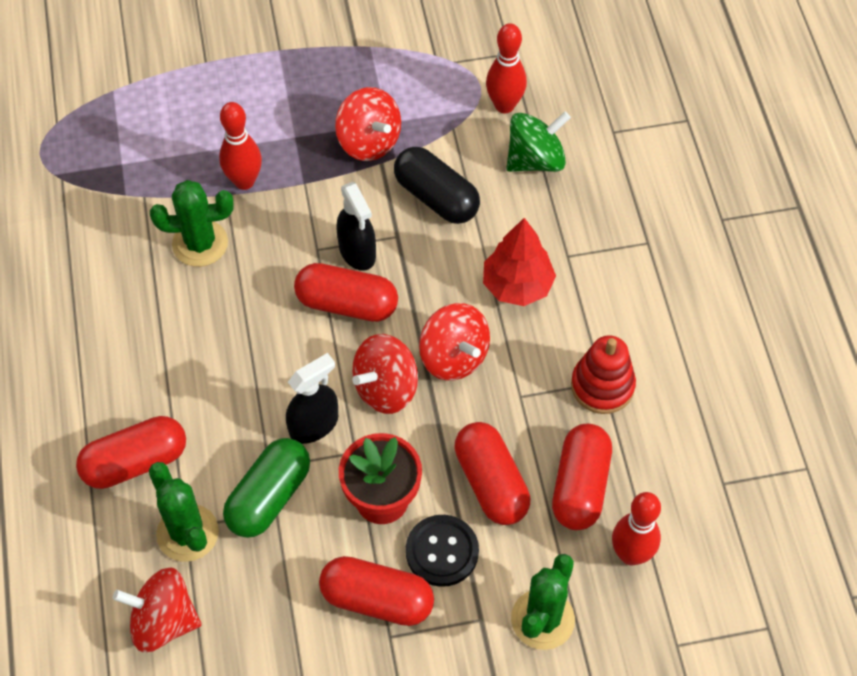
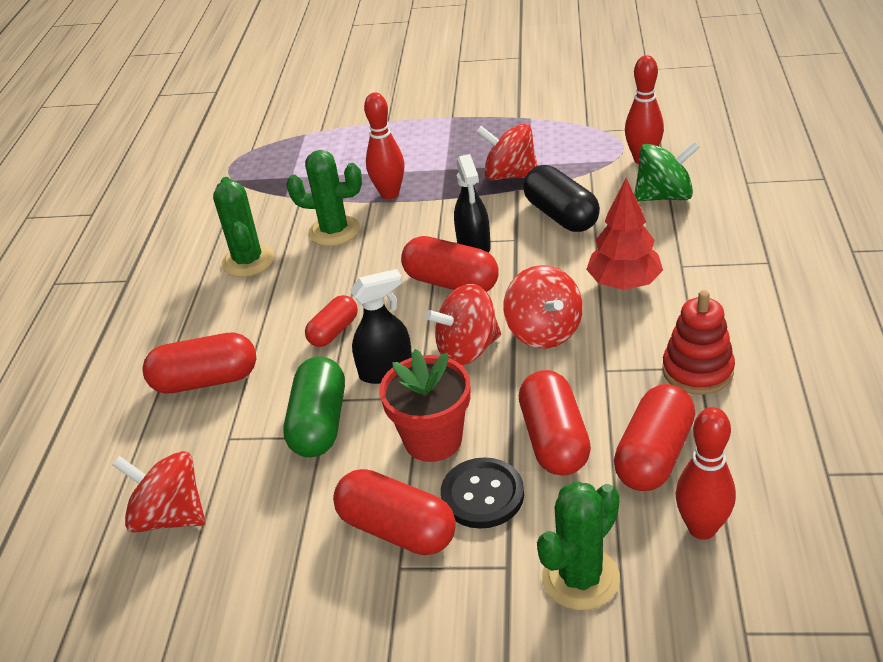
camera: 20 degrees right, 20 degrees down
green cactus [149,462,219,562] -> green cactus moved to [213,177,274,277]
green capsule [223,438,310,538] -> green capsule turned 45 degrees counterclockwise [284,357,345,457]
red spinning top [335,87,401,161] -> red spinning top turned 135 degrees clockwise [476,123,538,180]
none -> red capsule [305,295,358,347]

